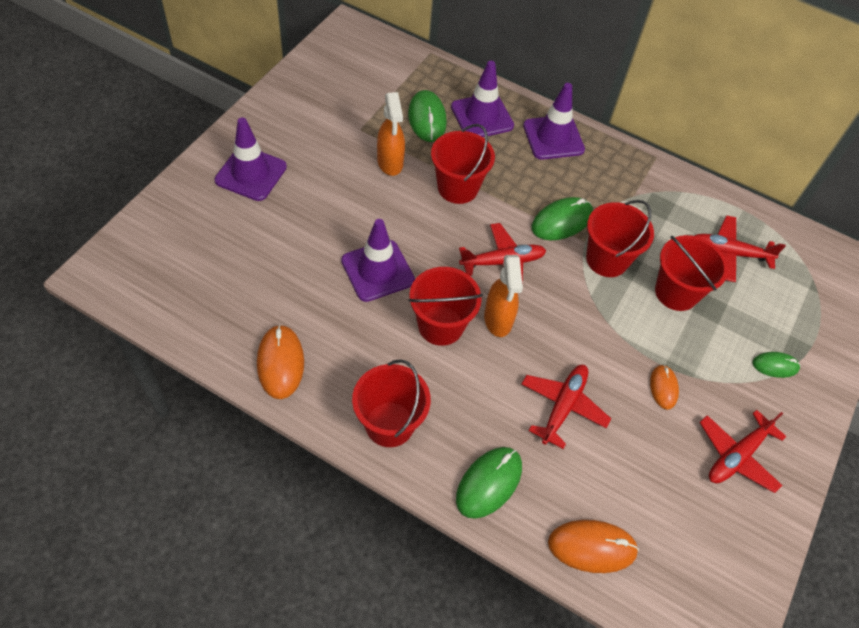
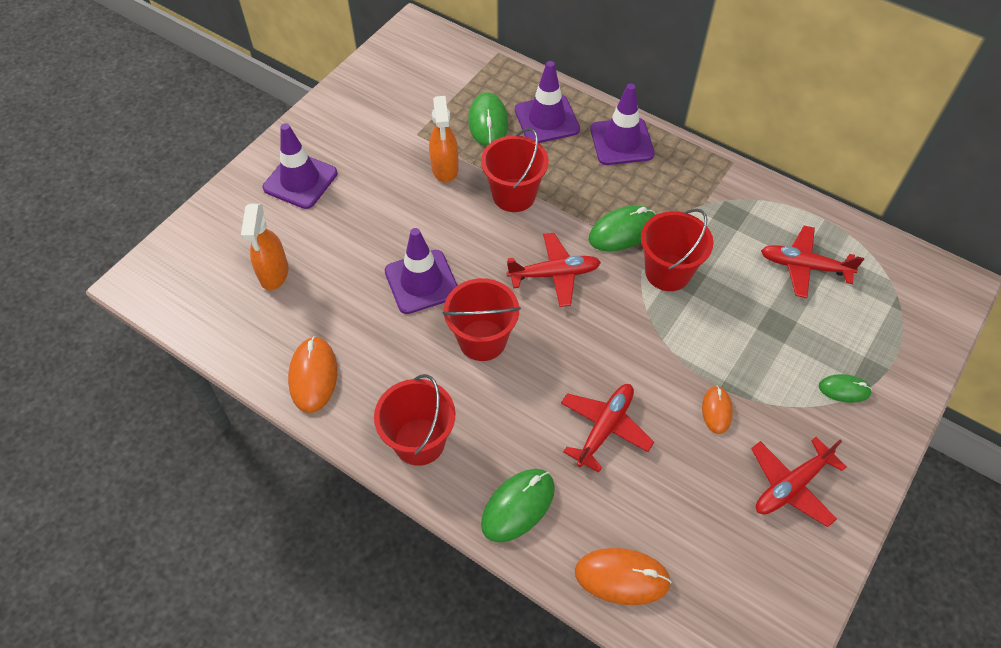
camera: 10 degrees right, 0 degrees up
orange spray bottle [484,255,523,337] -> orange spray bottle moved to [241,204,288,290]
red bucket [655,235,728,311] -> none

